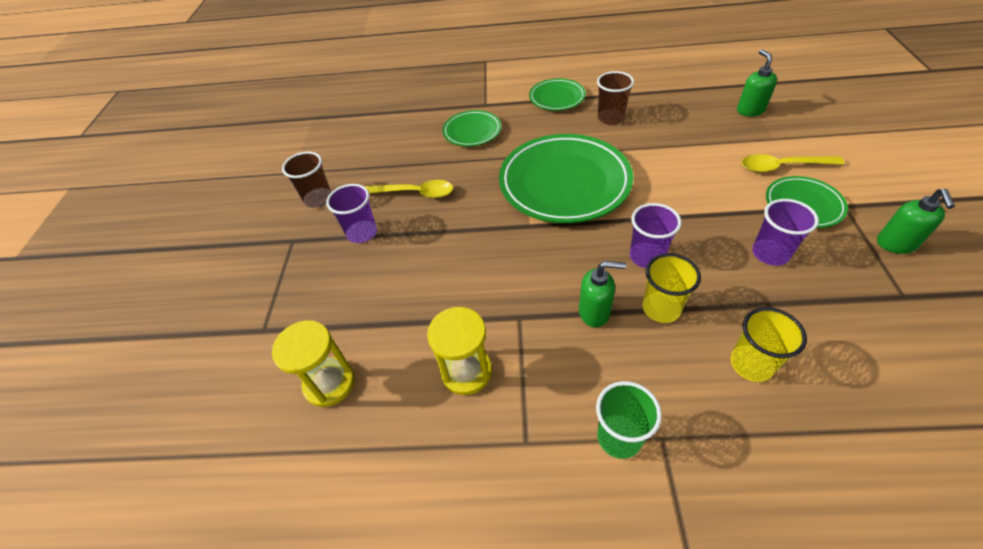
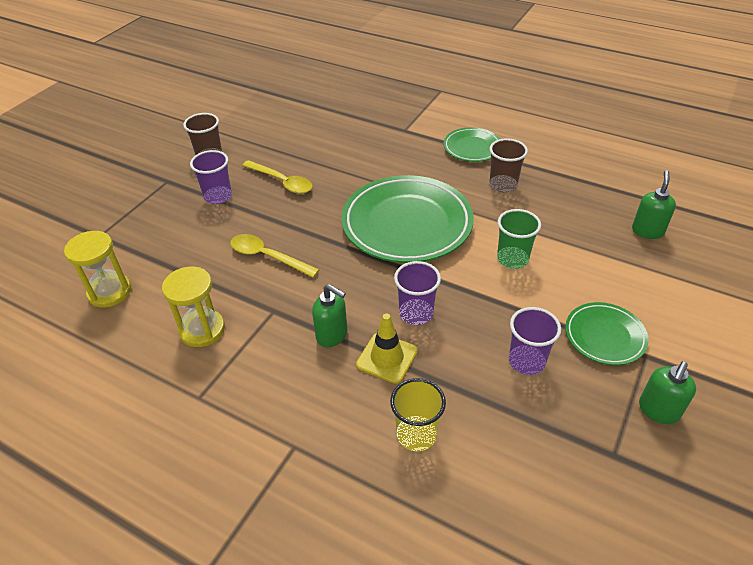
camera: 25 degrees right, 5 degrees down
green plate [443,110,501,146] -> none
green cup [596,381,662,459] -> green cup moved to [497,209,541,269]
yellow cup [643,253,701,323] -> yellow traffic cone [356,314,418,384]
yellow spoon [742,154,844,172] -> yellow spoon moved to [230,234,319,278]

